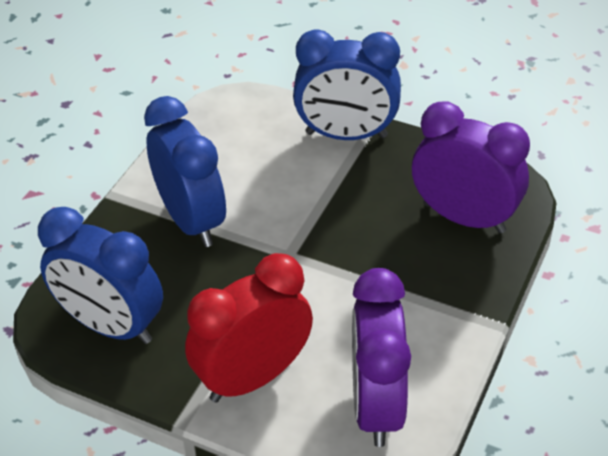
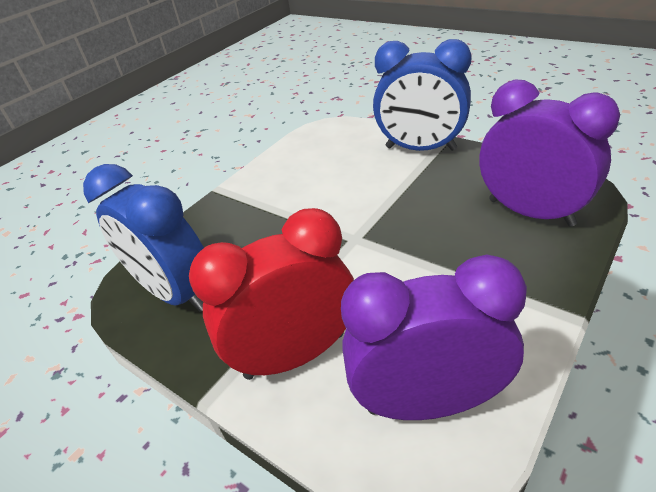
camera: 15 degrees right, 5 degrees down
blue clock [144,96,226,247] -> none
purple clock [352,268,411,447] -> purple clock turned 75 degrees clockwise [341,255,527,420]

